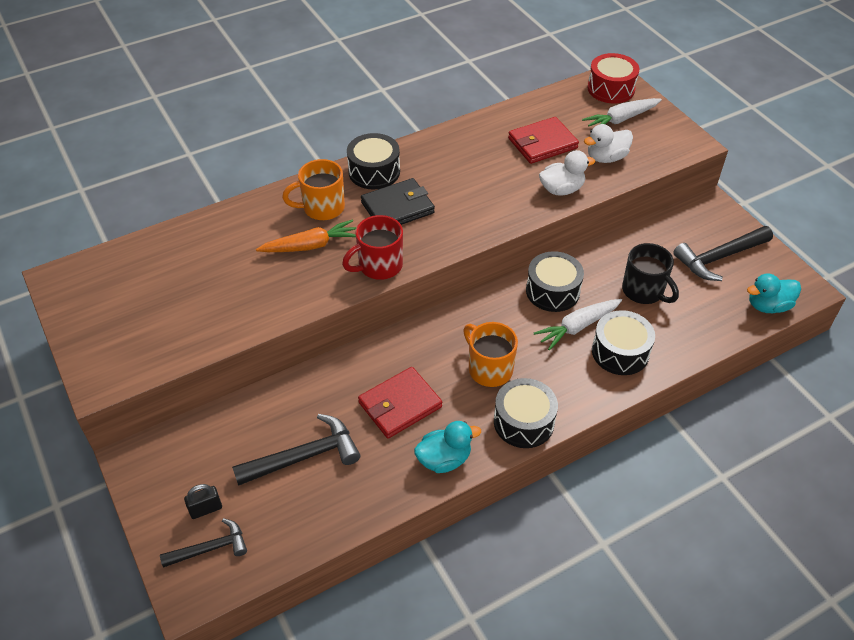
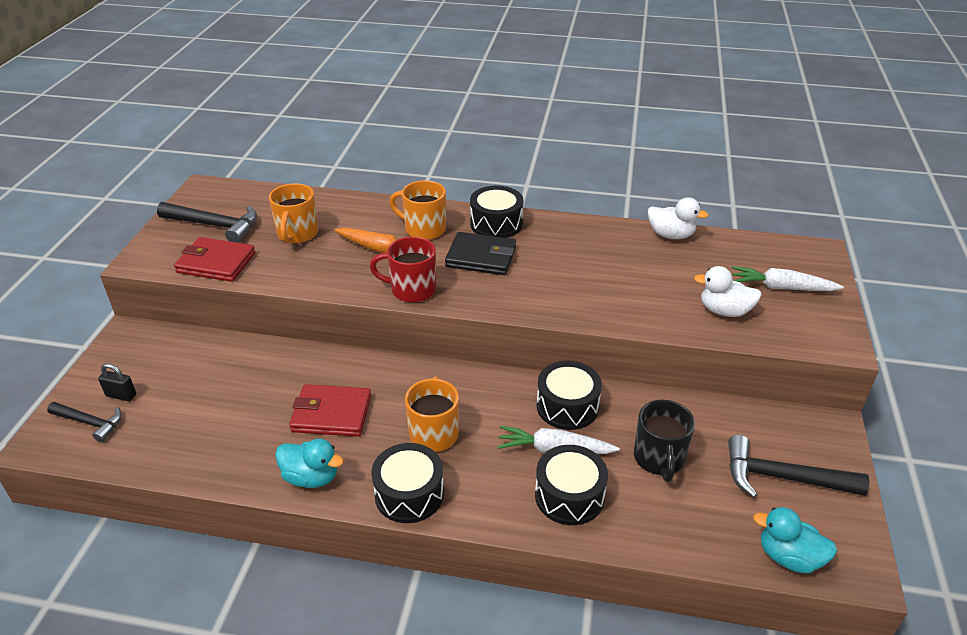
camera: 40 degrees right, 10 degrees down
black hammer [232,414,360,486] -> black hammer moved to [157,202,257,243]
red wallet [508,117,579,164] -> red wallet moved to [174,237,255,282]
white duck [539,150,595,196] -> white duck moved to [648,197,709,239]
red drum [588,53,639,103] -> none
none -> orange mug [269,183,318,243]

